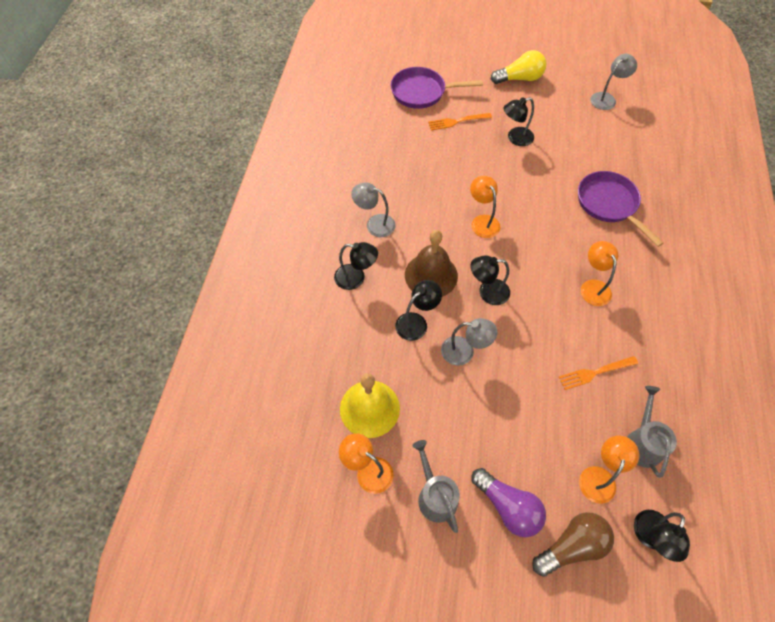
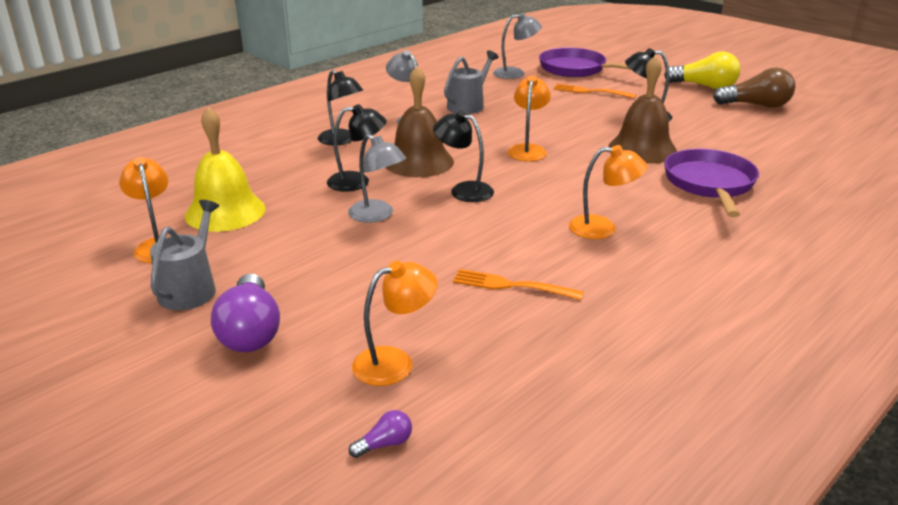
camera: 35 degrees right, 30 degrees down
brown light bulb [532,512,614,577] -> brown light bulb moved to [713,67,795,108]
orange lamp [581,241,618,306] -> orange lamp turned 75 degrees clockwise [569,145,647,239]
grey lamp [590,54,637,110] -> grey lamp moved to [493,13,542,79]
grey watering can [627,386,677,478] -> grey watering can moved to [444,50,499,114]
black lamp [634,510,690,562] -> purple light bulb [349,410,412,458]
none -> brown bell [608,55,677,164]

